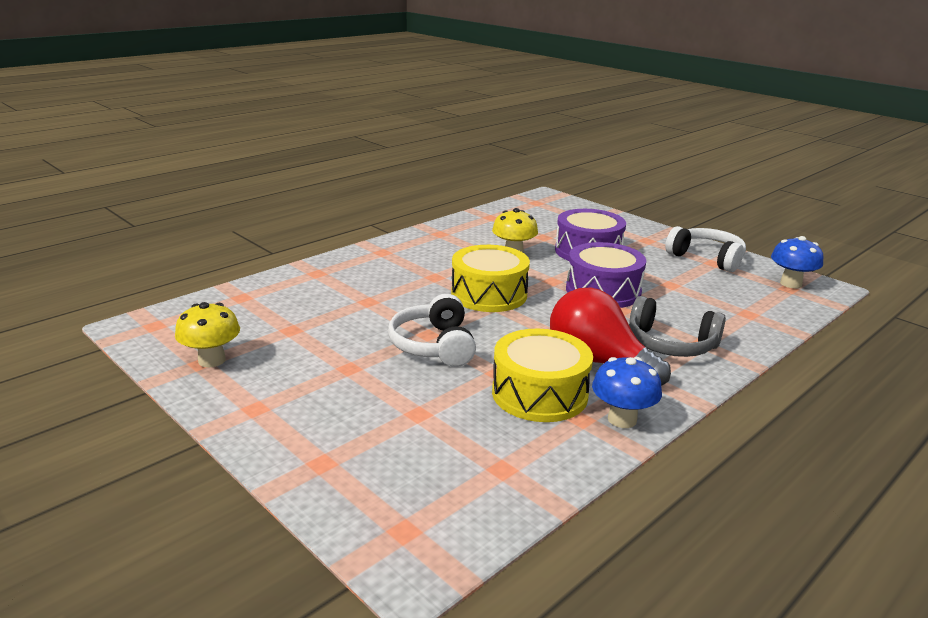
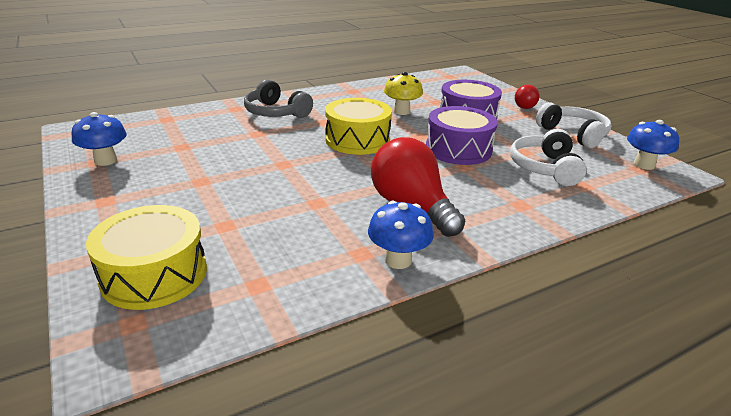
camera: 15 degrees right, 5 degrees up
yellow mushroom [175,302,240,368] -> blue mushroom [72,112,127,166]
white headphones [388,294,476,367] -> white headphones moved to [510,129,587,186]
yellow drum [492,329,593,422] -> yellow drum moved to [86,205,207,310]
grey headphones [629,296,726,357] -> grey headphones moved to [244,79,313,118]
none -> red light bulb [515,85,539,109]

